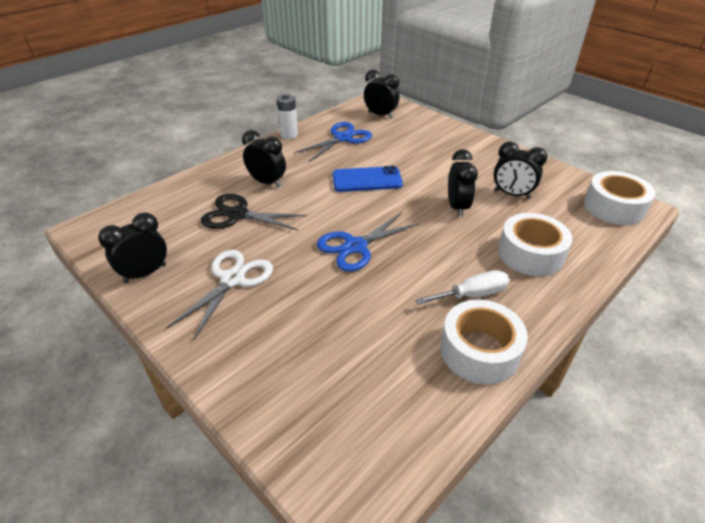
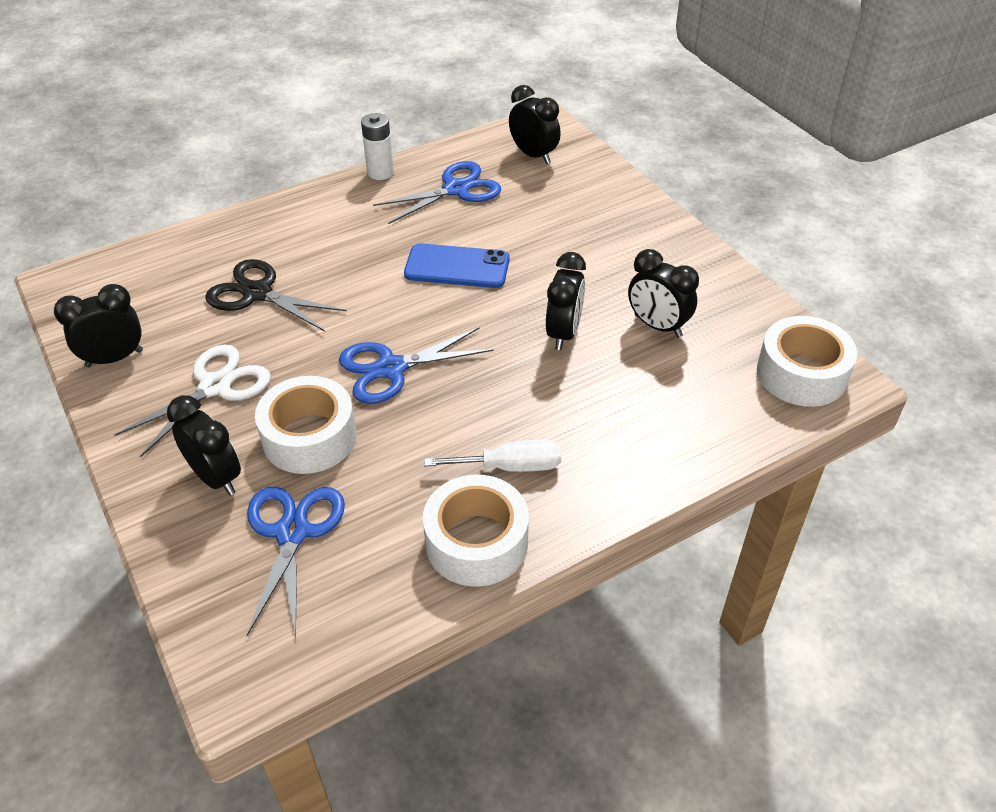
camera: 15 degrees right, 5 degrees up
black clock [242,130,286,188] -> black clock moved to [167,395,241,495]
white tape [498,213,573,276] -> white tape moved to [255,376,357,474]
none -> blue scissors [246,487,345,637]

